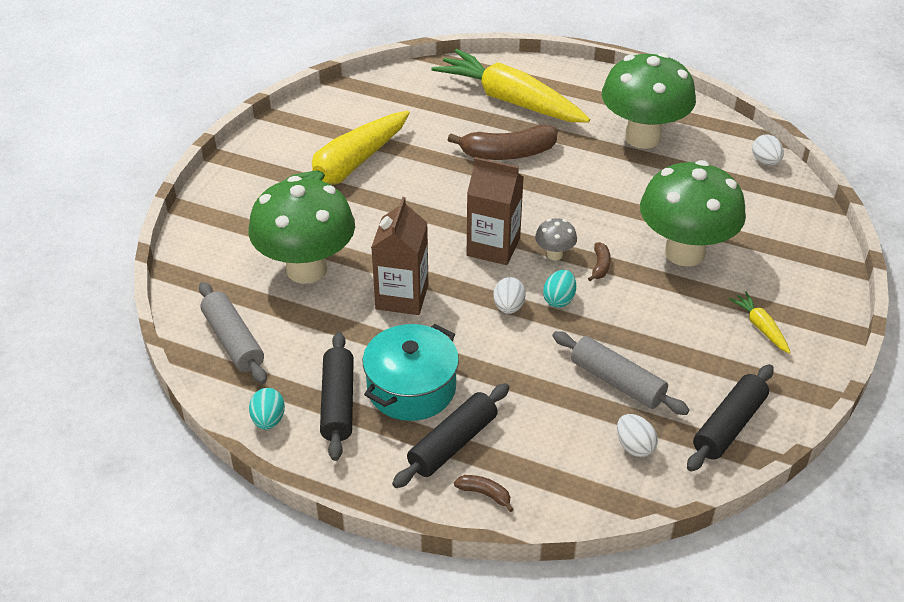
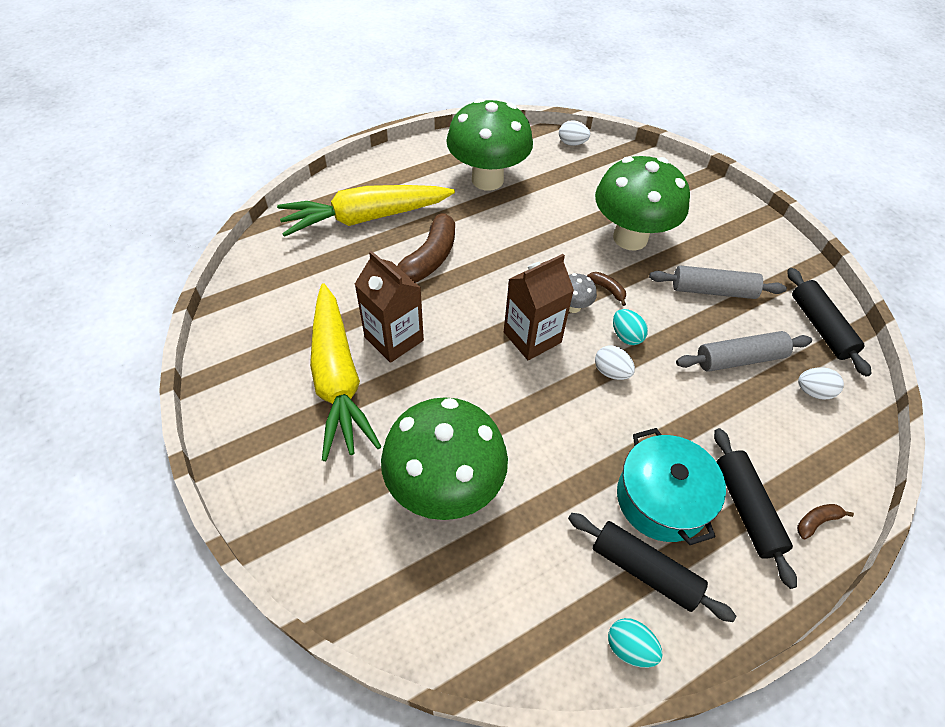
camera: 55 degrees left, 10 degrees up
grey rolling pin [199,282,267,384] -> grey rolling pin moved to [649,266,787,299]
brown carton [371,197,428,315] -> brown carton moved to [355,251,424,363]
yellow carrot [729,292,791,354] -> none

